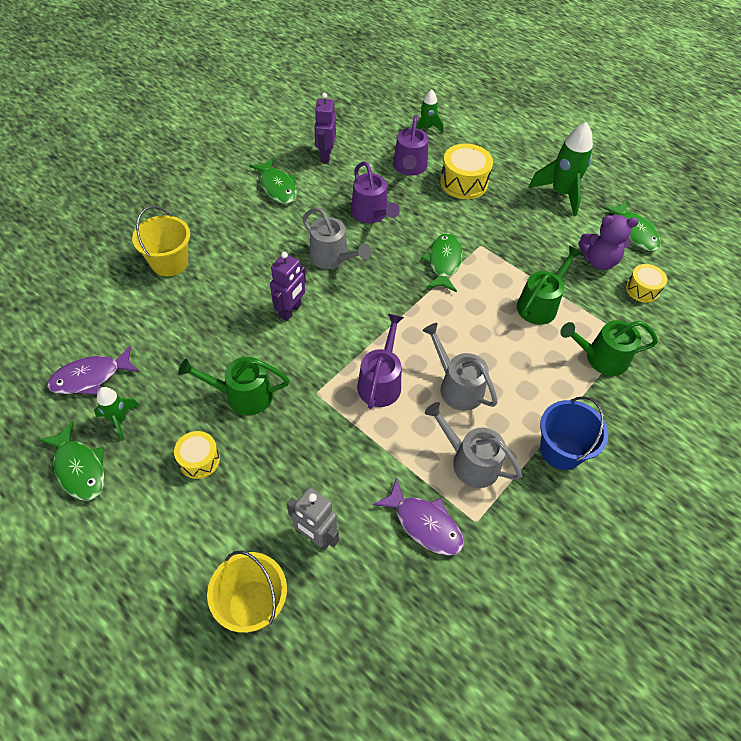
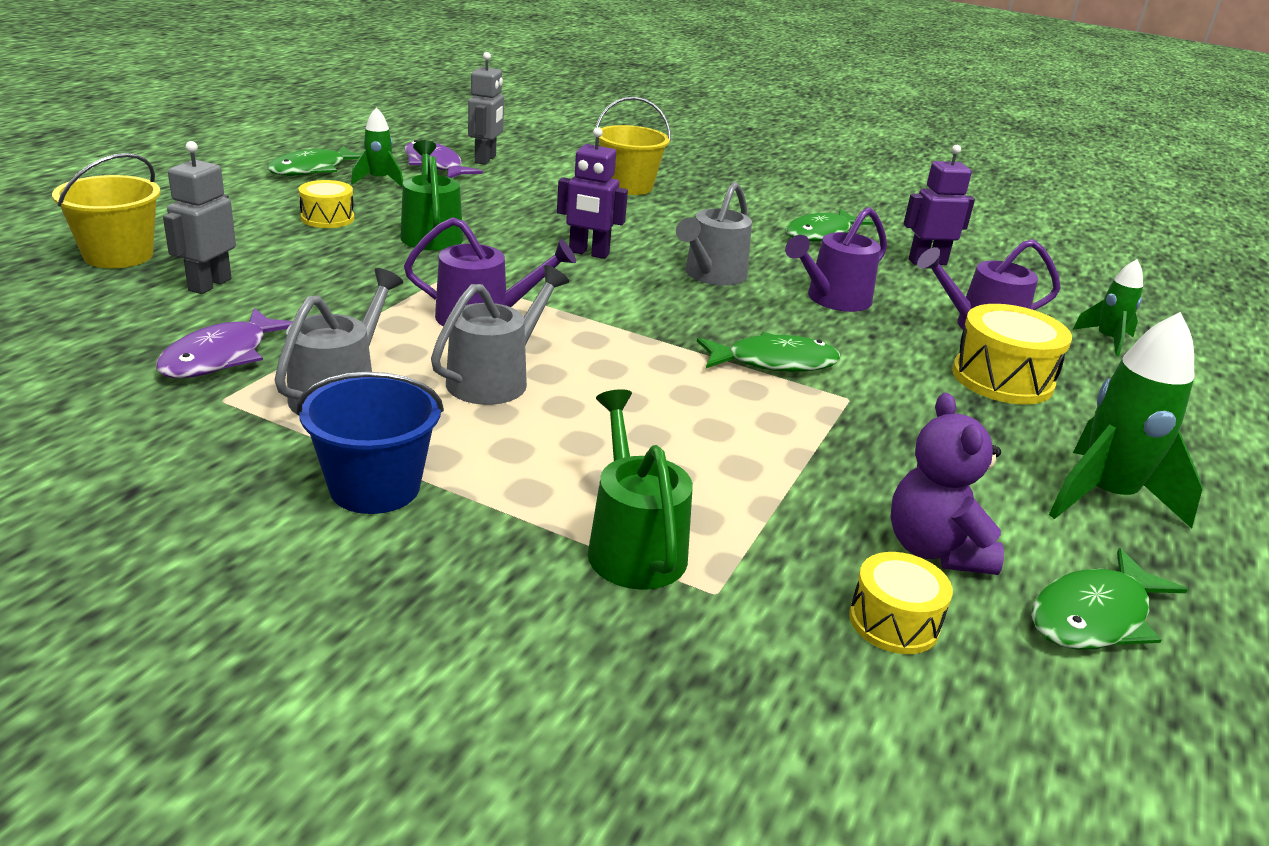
camera: 75 degrees right, 25 degrees down
green watering can [517,246,583,325] -> none
none -> grey robot [468,52,504,165]

